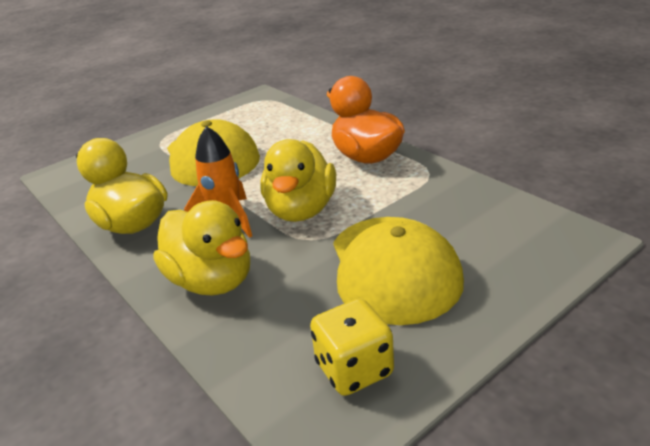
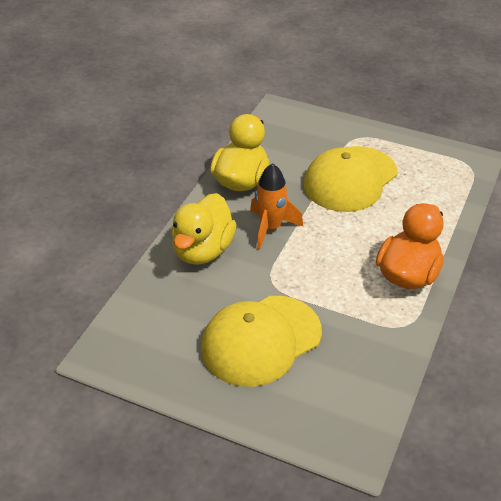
camera: 60 degrees right, 10 degrees up
yellow duck [260,139,336,222] -> none
yellow dice [310,298,394,396] -> none

